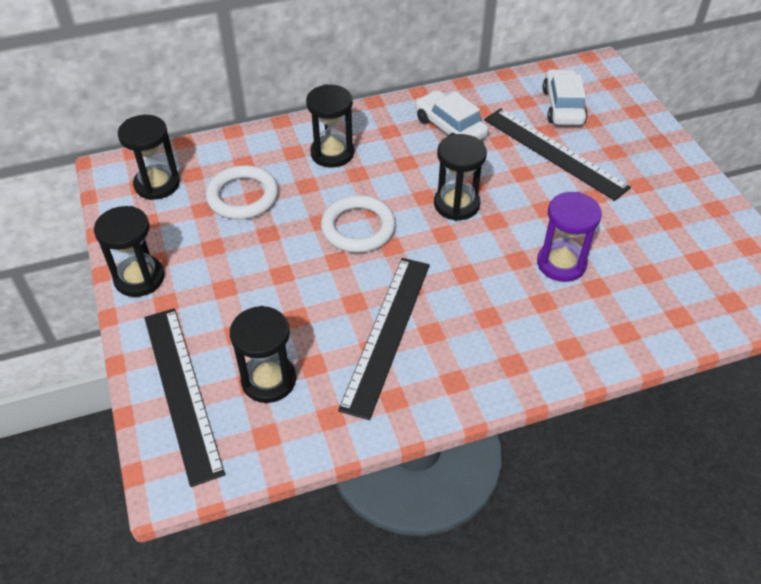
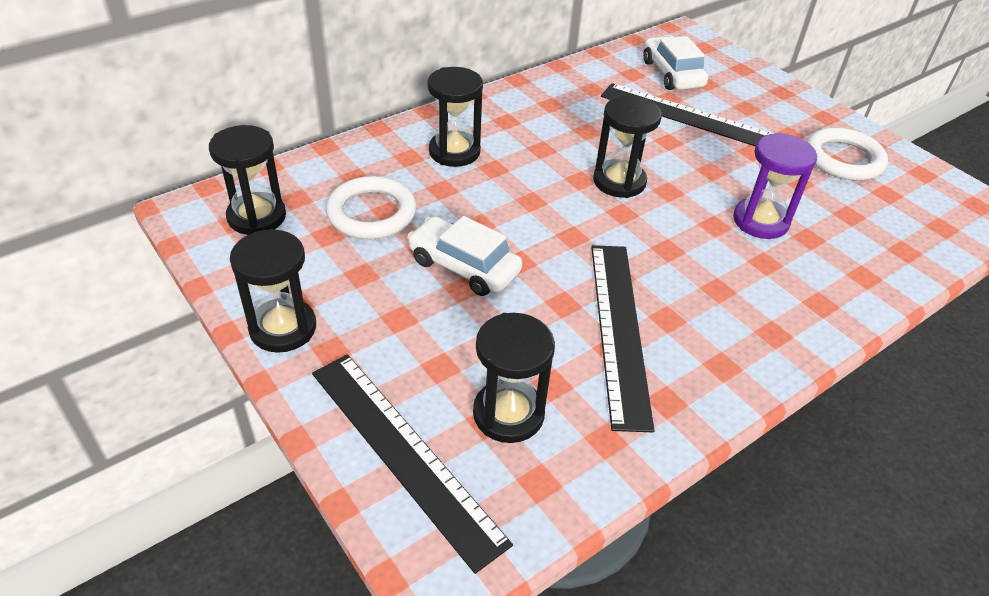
camera: 20 degrees left, 5 degrees down
white ring [321,195,396,253] -> white ring moved to [806,127,888,181]
white car [415,90,489,140] -> white car moved to [407,216,523,296]

